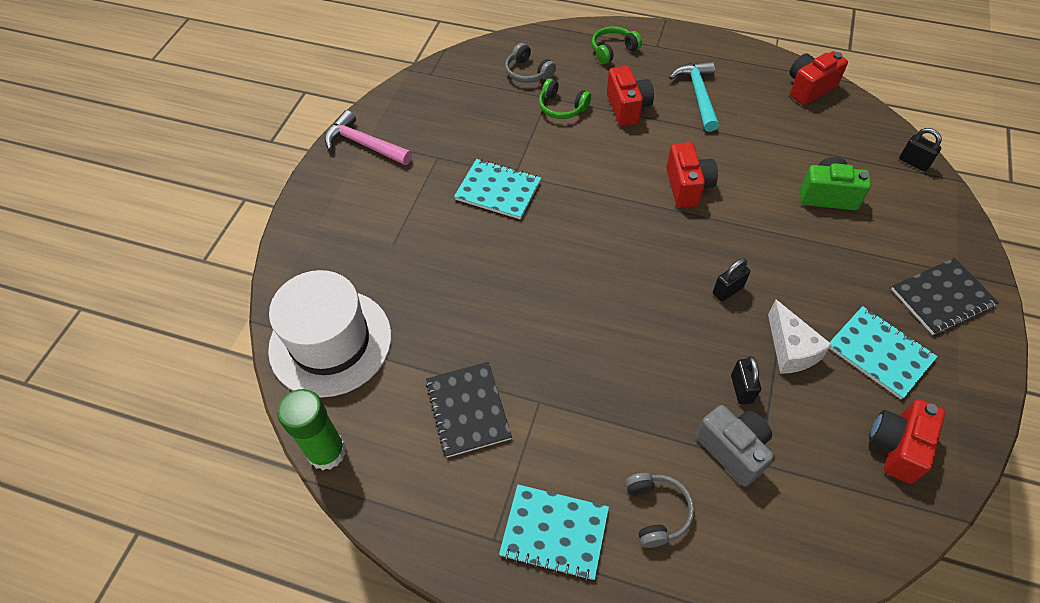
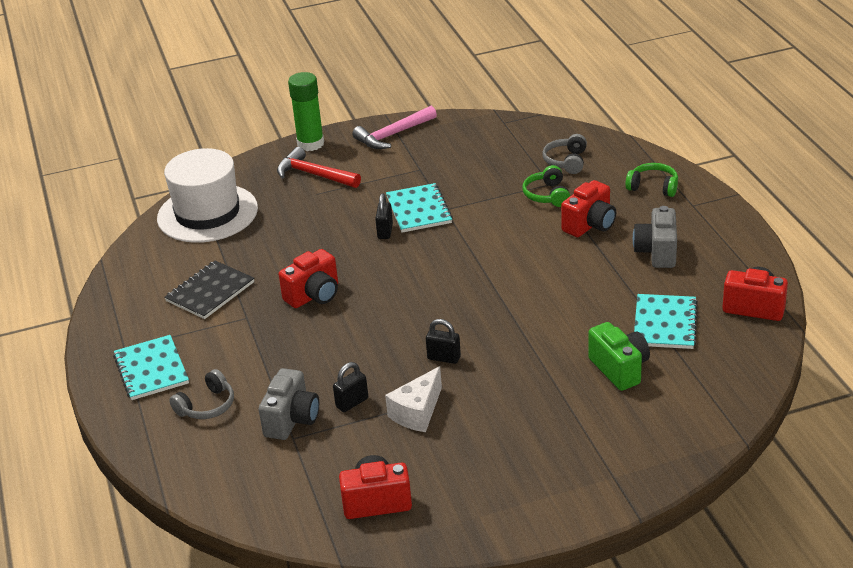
camera: 55 degrees right, 20 degrees down
green glue stick [277,389,346,470] -> green glue stick moved to [288,72,324,151]
pink hammer [325,110,412,165] -> pink hammer turned 120 degrees counterclockwise [352,106,437,149]
red camera [666,142,718,208] -> red camera moved to [279,249,338,308]
turquoise hammer [669,61,719,132] -> grey camera [633,206,677,268]
turquoise notebook [829,306,938,400] -> turquoise notebook moved to [634,294,698,349]
black notebook [891,258,999,335] -> none
black padlock [899,128,942,171] -> black padlock moved to [375,193,393,239]
none -> red hammer [277,147,361,188]

